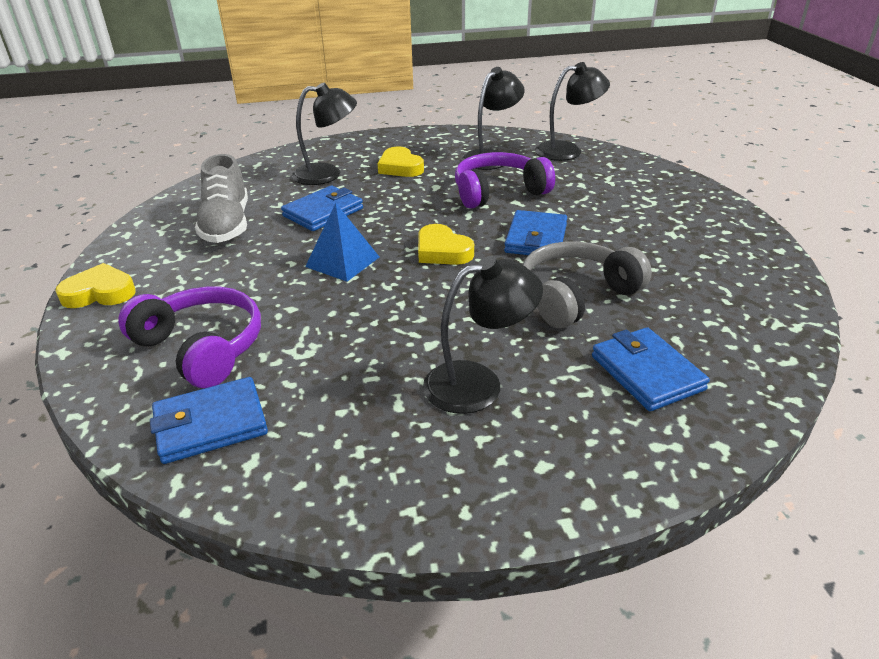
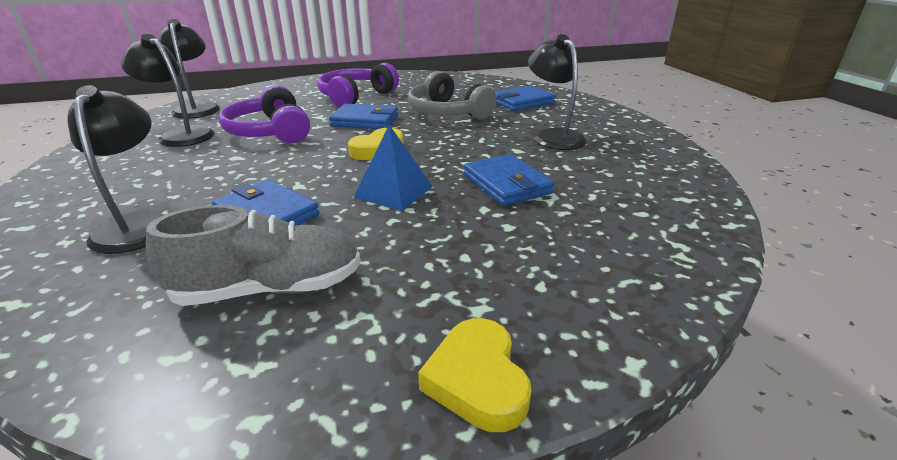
camera: 95 degrees left, 5 degrees down
purple headphones [118,287,261,388] -> purple headphones moved to [317,63,399,108]
blue wallet [150,377,268,464] -> blue wallet moved to [464,154,554,206]
yellow heart [377,147,424,177] -> none

